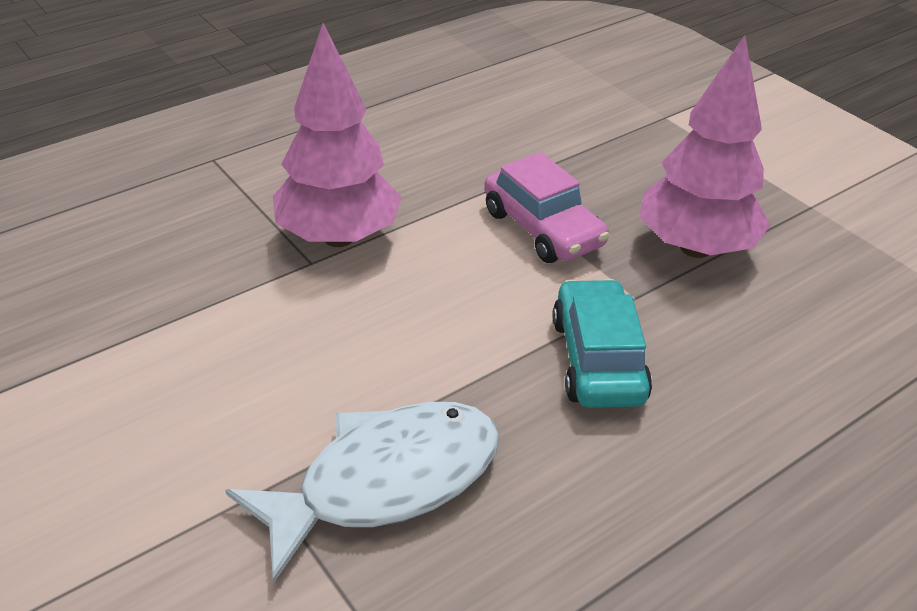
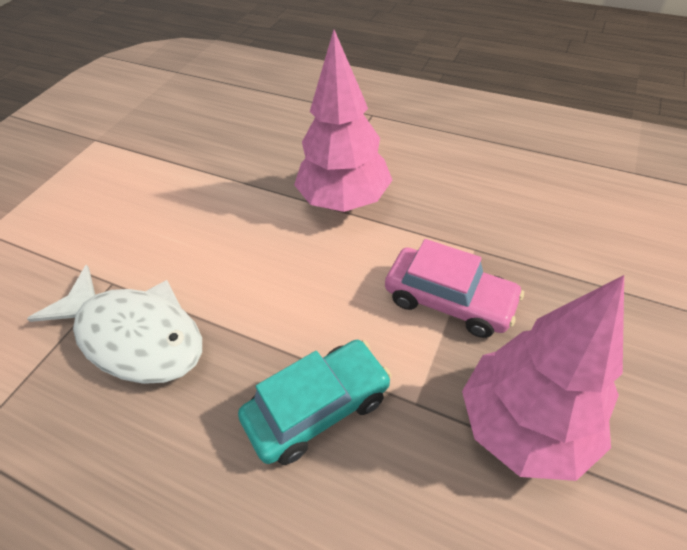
camera: 65 degrees right, 10 degrees up
pink car [484,152,610,263] -> pink car turned 90 degrees counterclockwise [385,239,524,338]

